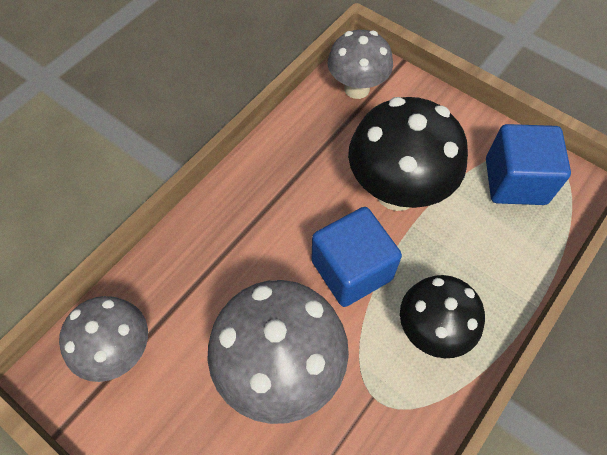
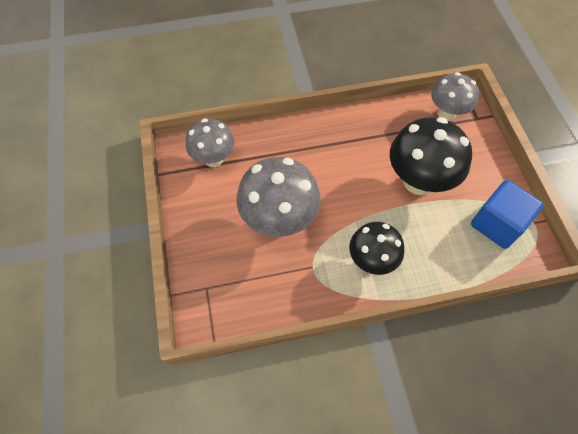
camera: 40 degrees right, 0 degrees up
blue cube [311,207,402,307] -> none

